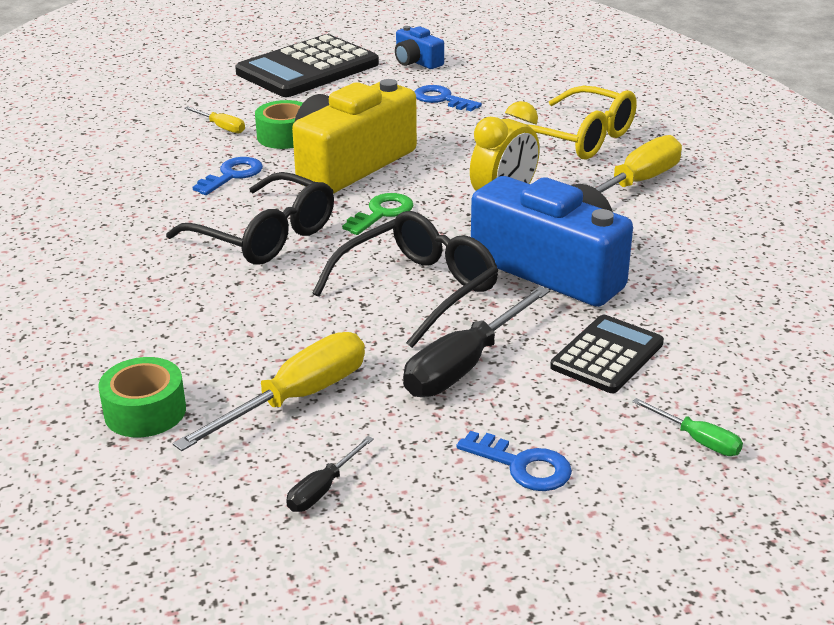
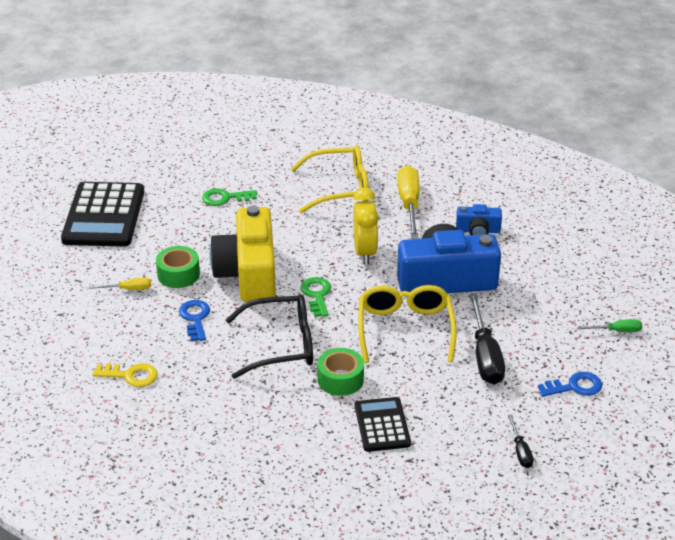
camera: 45 degrees left, 5 degrees up
green tape [98,357,186,437] -> green tape moved to [317,348,364,396]
yellow screwdriver [173,332,365,451] -> none
black glasses [313,211,499,348] -> yellow glasses [358,285,457,363]
blue camera [395,26,444,69] -> blue camera moved to [456,204,502,235]
blue key [415,85,482,111] -> green key [202,188,257,206]
black calculator [550,315,664,393] -> black calculator moved to [355,397,411,452]
none -> yellow key [92,363,158,387]

